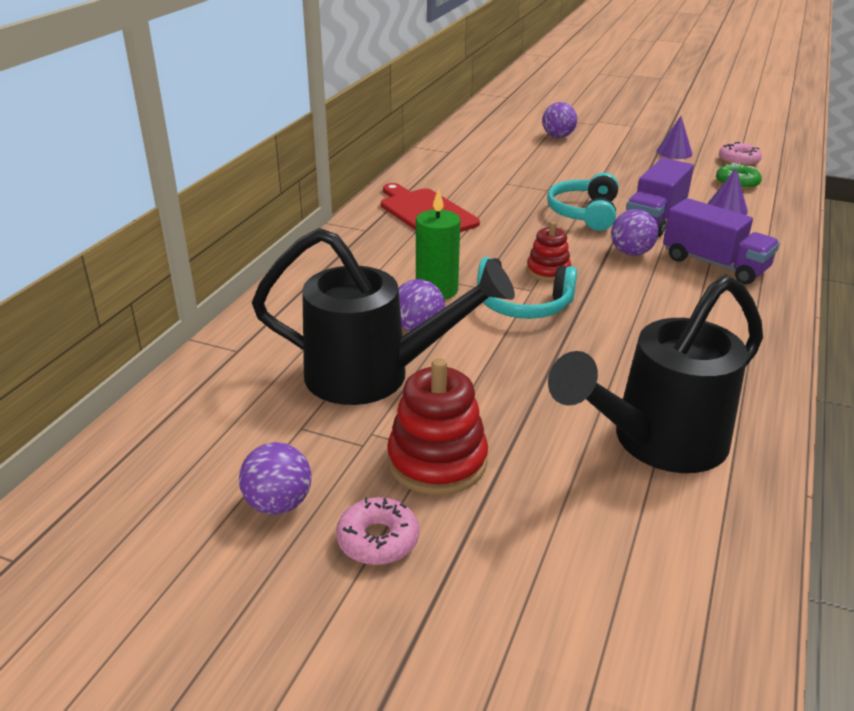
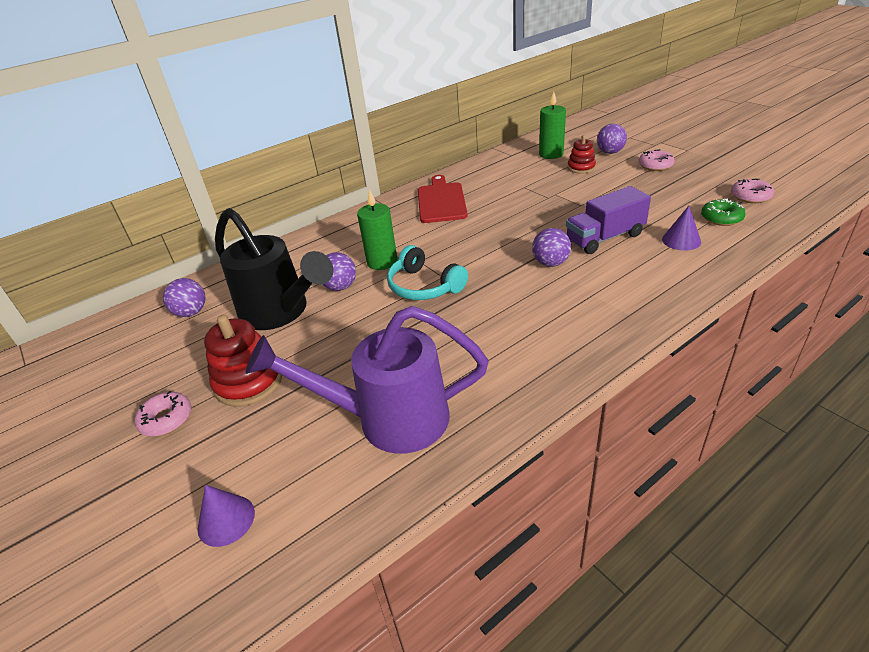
camera: 35 degrees right, 5 degrees up
purple ball [239,442,311,515] -> purple ball moved to [163,278,205,317]
red stacking toy [527,221,571,282] -> red stacking toy moved to [568,135,596,174]
turquoise headphones [547,173,618,231] -> none
black watering can [548,275,763,473] -> purple watering can [246,306,489,454]
purple cone [656,116,693,159] -> purple cone moved to [197,485,255,547]
purple truck [663,198,780,285] -> none
none -> green candle [539,92,566,159]
none -> pink donut [639,149,675,171]

